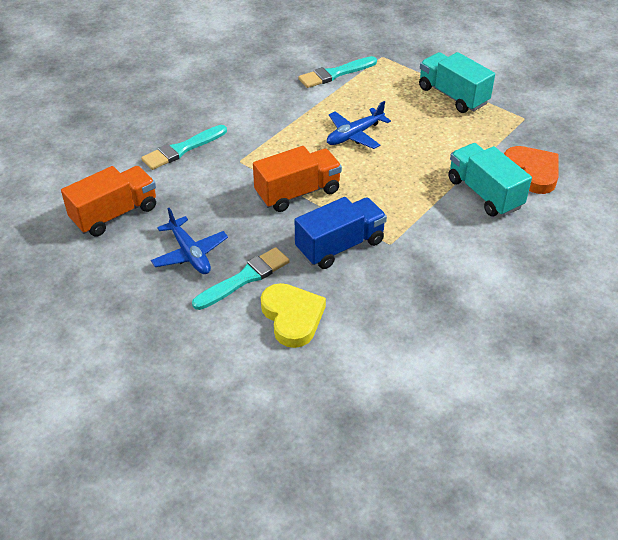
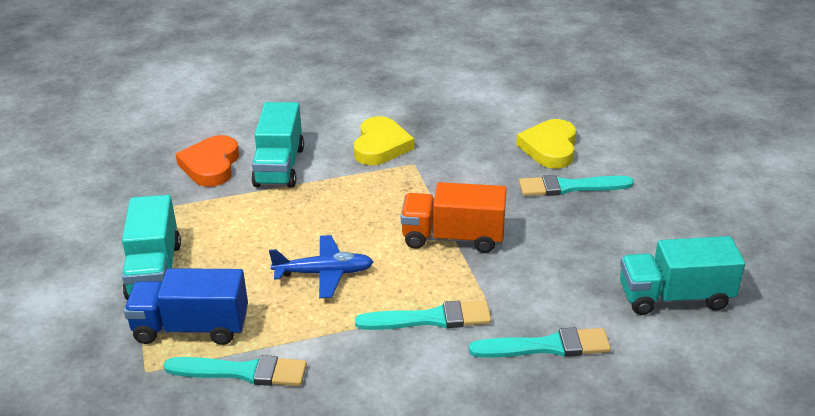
camera: 145 degrees left, 10 degrees down
orange truck [61,166,156,237] -> turquoise truck [620,236,745,315]
blue plane [151,208,228,274] -> none
blue truck [295,197,387,269] -> blue truck moved to [124,268,248,345]
none -> yellow heart [354,116,414,165]
none -> turquoise brush [355,301,491,330]

